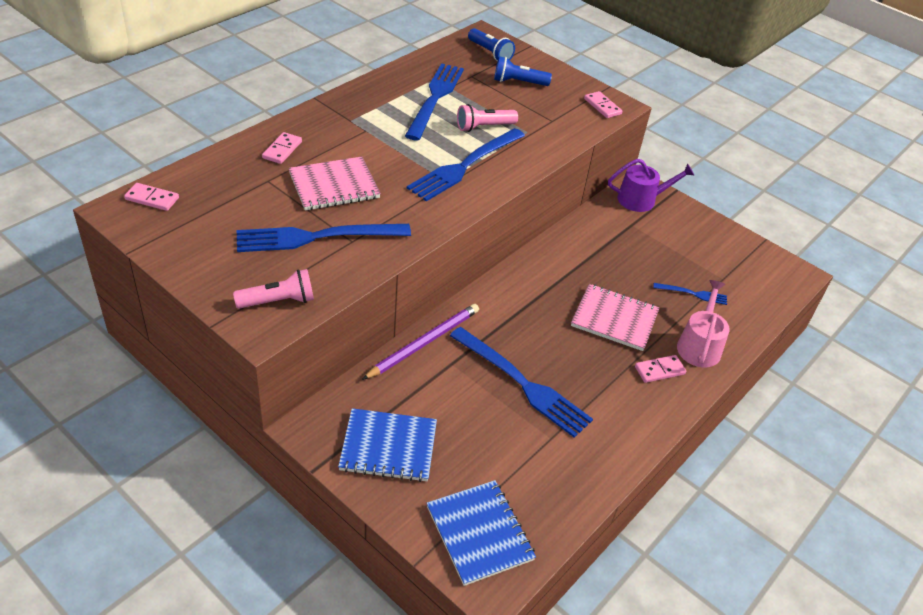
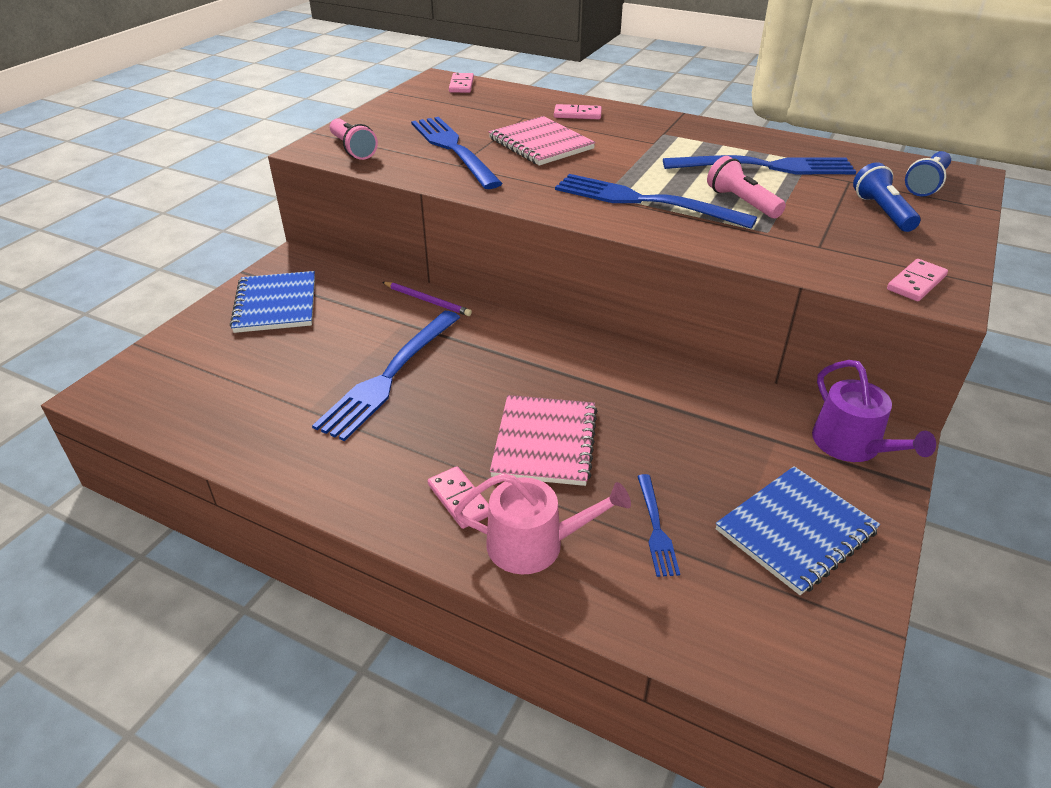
camera: 80 degrees right, 5 degrees down
purple pencil [362,304,479,380] -> purple pencil [383,282,472,316], size x0.62
blue notebook [427,480,536,586] -> blue notebook moved to [716,466,880,595]

